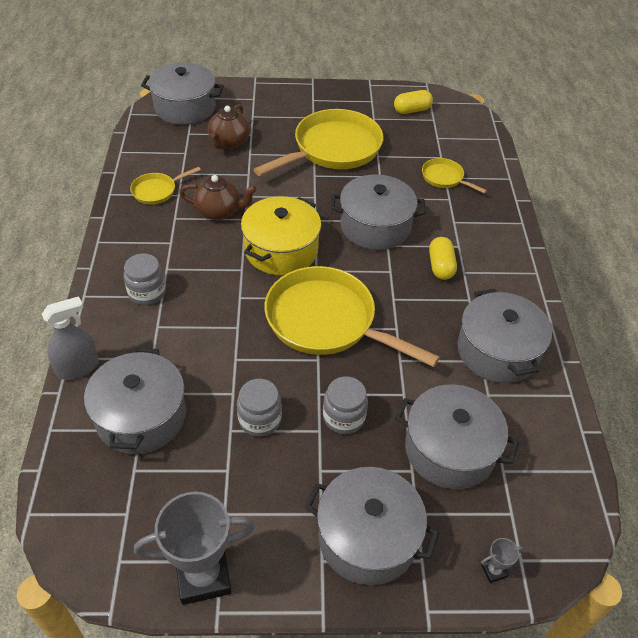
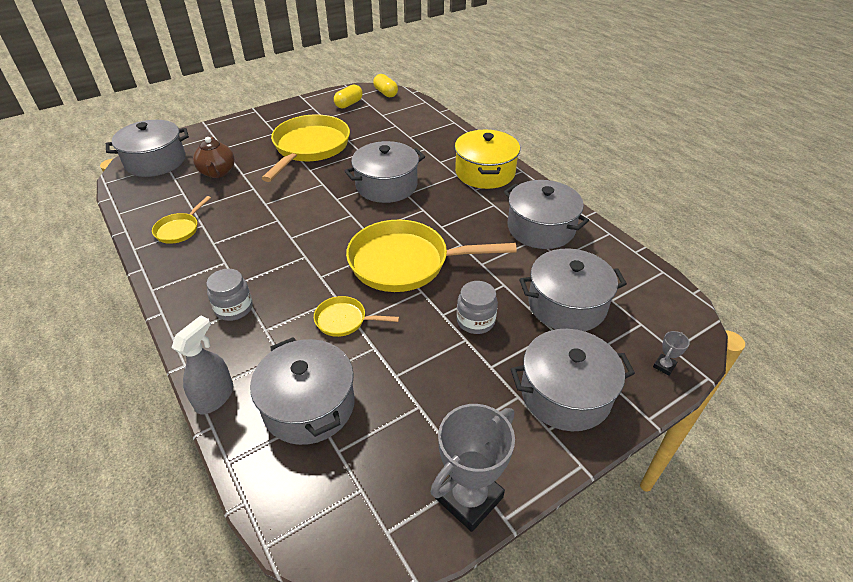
camera: 30 degrees left, 5 degrees down
brown teapot [180,175,257,220] -> none
grey jar [237,379,282,437] -> none
yellow pot [241,196,321,275] -> yellow pot moved to [455,130,520,189]
yellow pan [422,158,487,194] -> yellow pan moved to [314,296,399,337]
yellow capsule [429,237,457,280] -> yellow capsule moved to [373,74,398,97]

